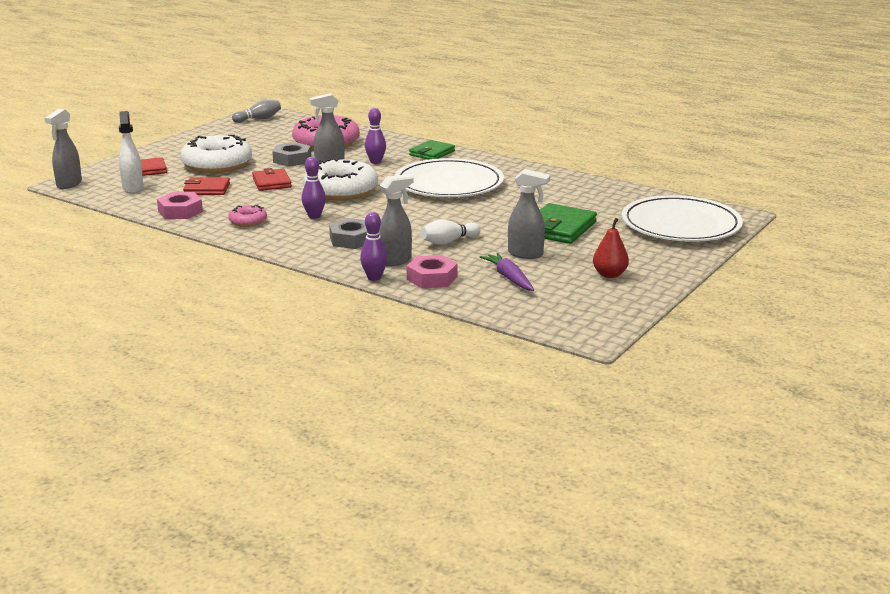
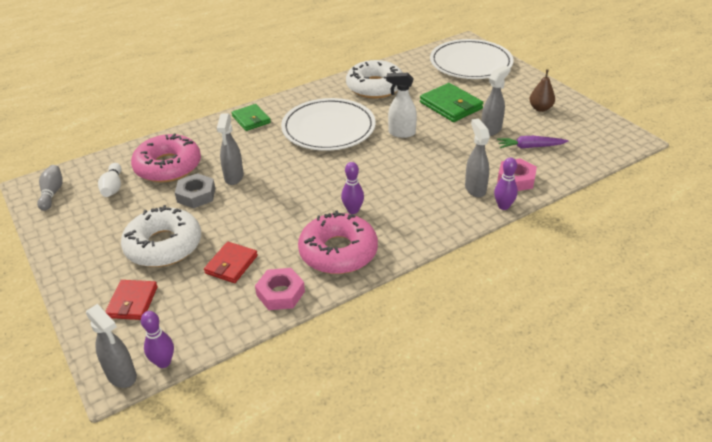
camera: 65 degrees left, 15 degrees up
white spray bottle [119,111,143,194] -> white spray bottle moved to [386,73,417,138]
pink donut [228,205,267,227] -> pink donut [298,210,378,274], size x2.08
red wallet [252,168,292,191] -> none
white donut [303,158,378,200] -> white donut moved to [346,60,403,98]
grey nut [329,218,367,249] -> none
purple bowling pin [365,108,386,164] -> purple bowling pin moved to [141,311,174,368]
white bowling pin [420,219,481,245] -> white bowling pin moved to [98,163,122,197]
red pear [593,218,629,278] -> brown pear [529,70,555,112]

